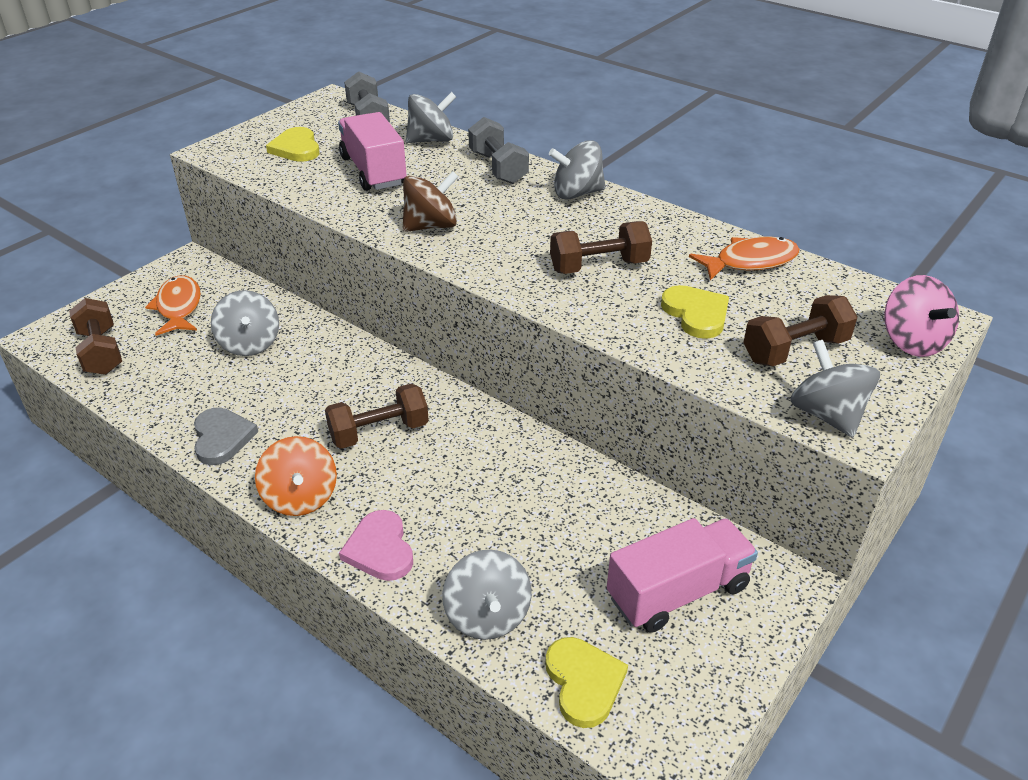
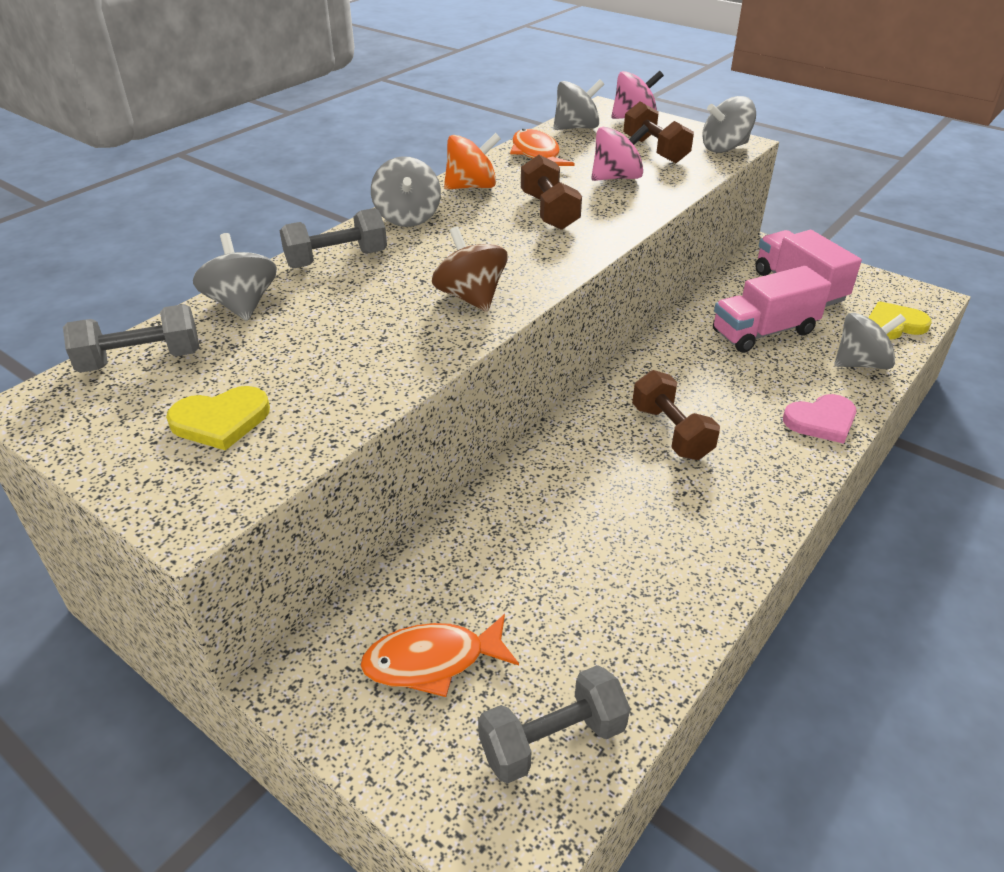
camera: 90 degrees left, 0 degrees up
brown dumbbell [69,298,122,375] -> grey dumbbell [478,665,630,783]
grey heart [194,408,258,465] -> none
grey spinning top [211,290,279,356] -> grey spinning top moved to [553,79,604,130]
orange spinning top [255,436,337,516] -> orange spinning top moved to [444,133,501,190]
pink truck [338,112,407,191] -> pink truck moved to [713,266,831,353]
yellow heart [661,285,729,339] -> pink spinning top [591,125,649,181]

